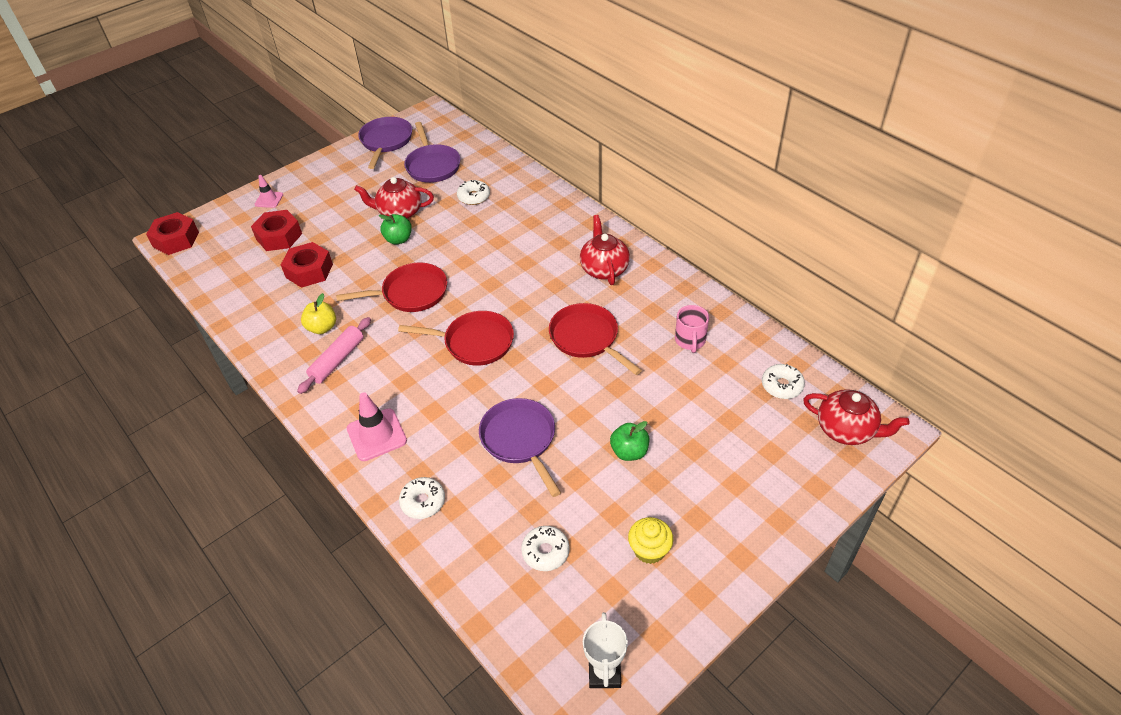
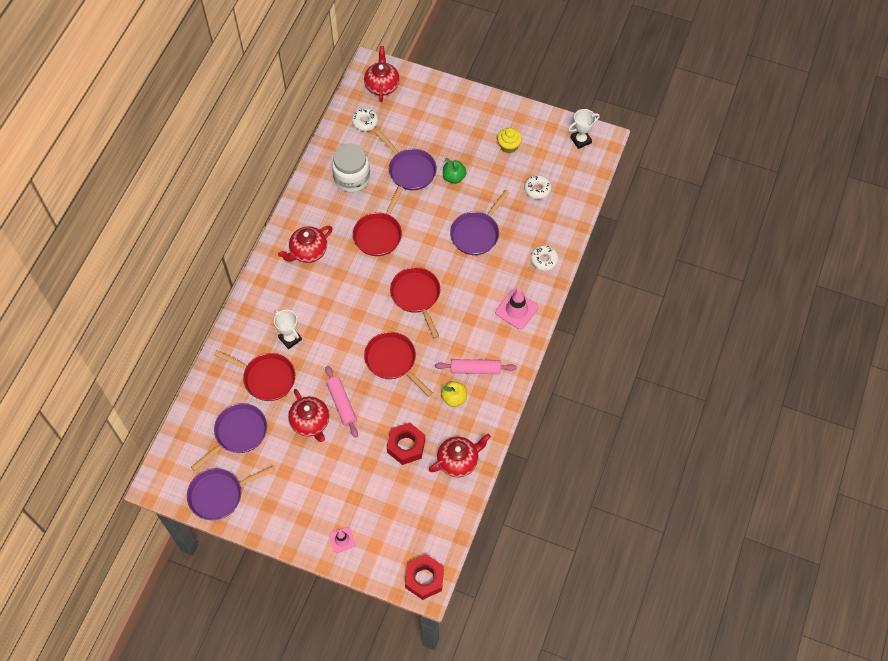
camera: 120 degrees left, 15 degrees up
red nut [251,210,302,251] -> none
green apple [379,214,412,245] -> pink rolling pin [325,366,358,438]
white donut [457,180,490,205] -> red pan [214,350,295,401]
pink mug [675,305,709,353] -> white jar [332,144,370,192]
none -> white trophy [274,310,302,349]
none -> purple pan [375,130,437,190]
none -> red teapot [429,434,491,477]

